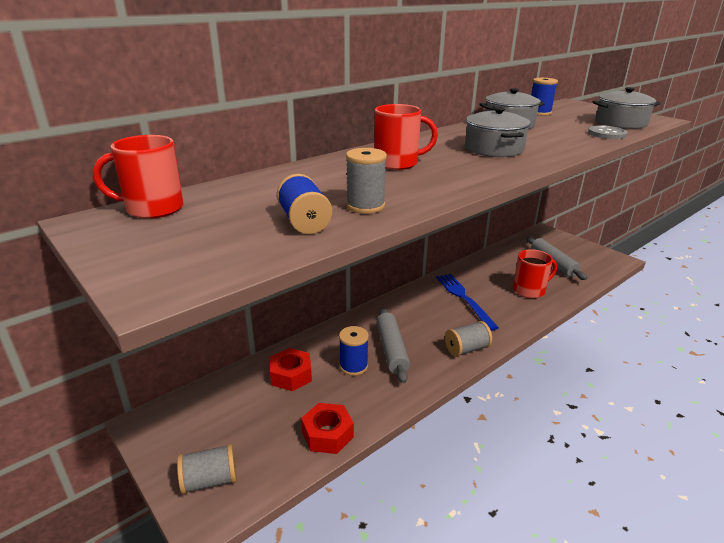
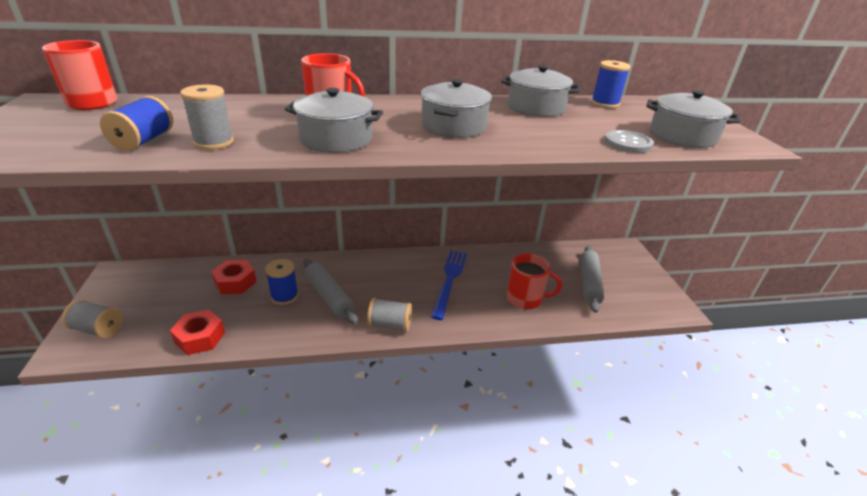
camera: 30 degrees right, 5 degrees up
grey rolling pin [376,307,410,383] -> grey rolling pin turned 60 degrees counterclockwise [303,259,358,324]
none -> grey pot [285,88,383,153]

